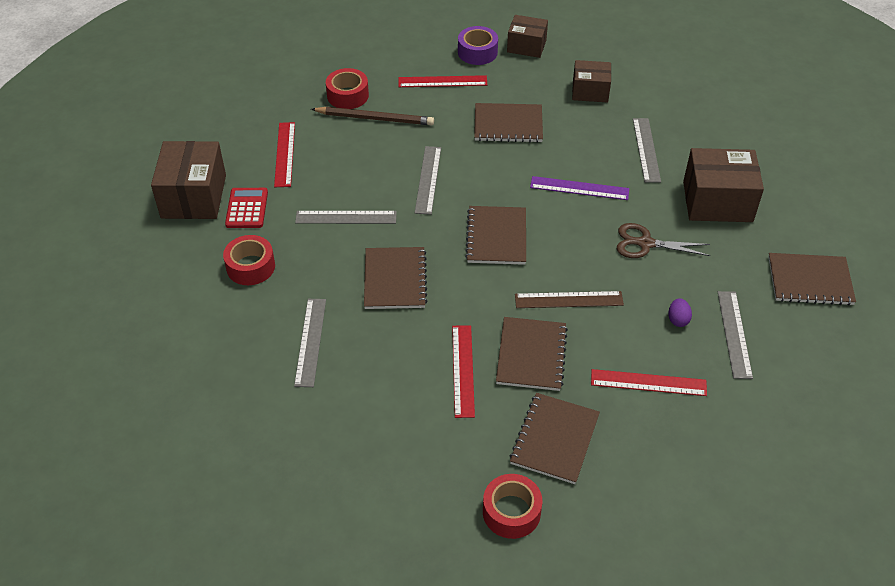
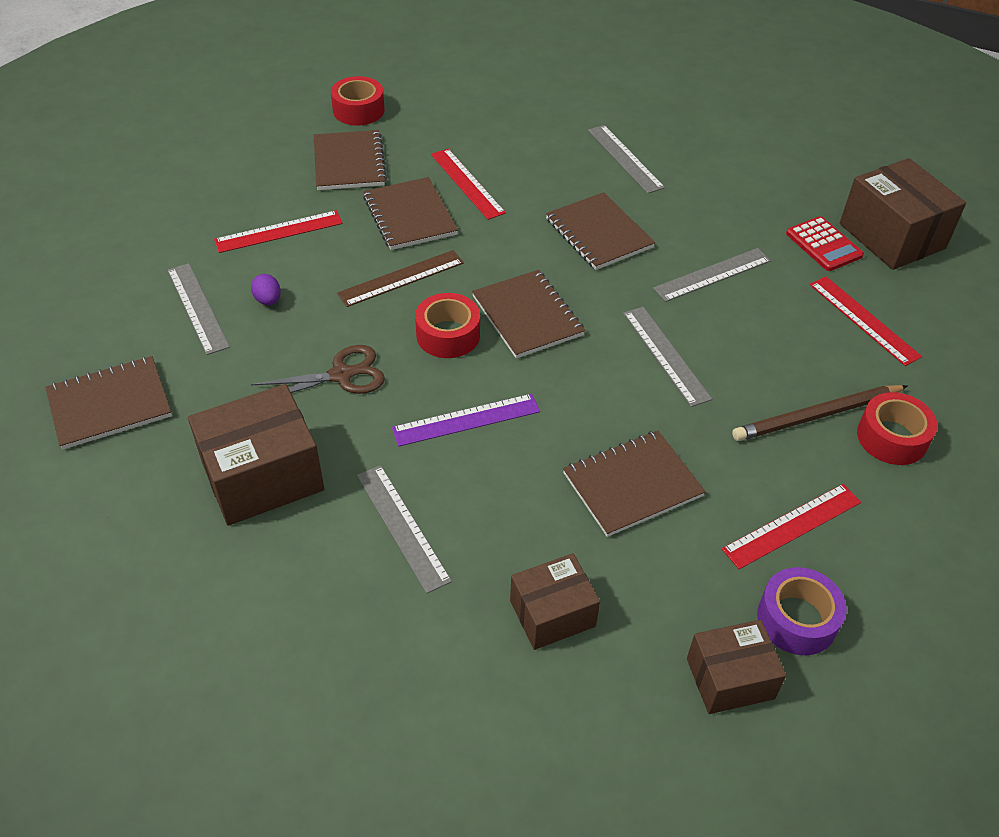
camera: 150 degrees right, 0 degrees up
red tape [223,235,275,285] -> red tape moved to [415,293,480,358]

